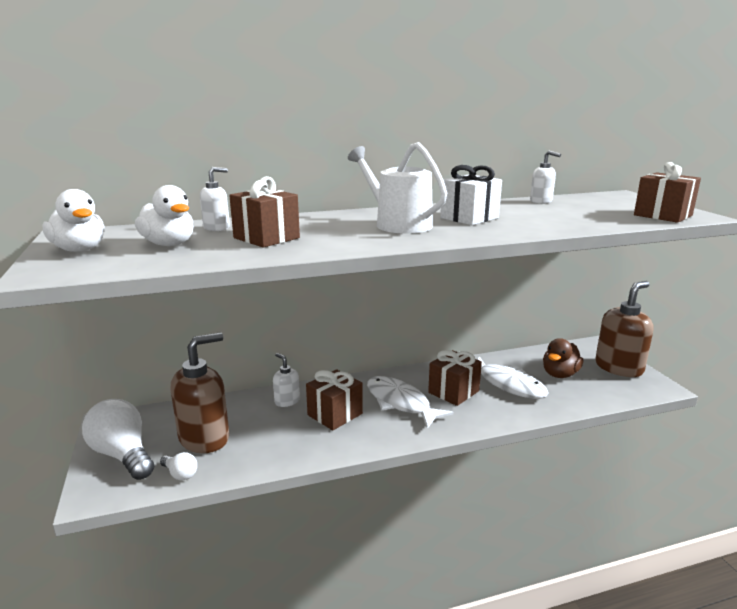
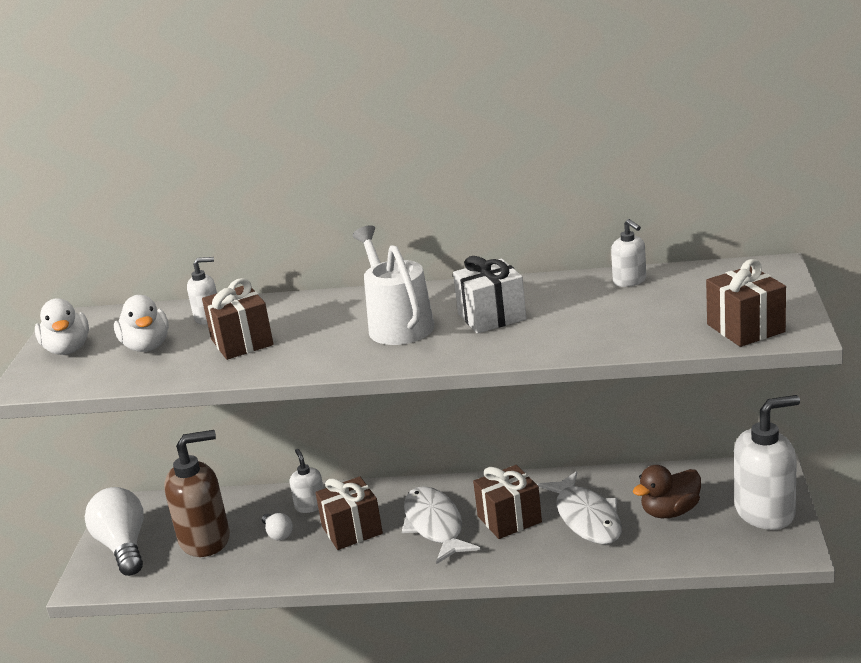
camera: 25 degrees right, 5 degrees up
white light bulb [160,452,197,480] -> white light bulb moved to [262,513,293,540]
brown soap dispenser [595,281,653,377] -> white soap dispenser [734,395,800,530]

